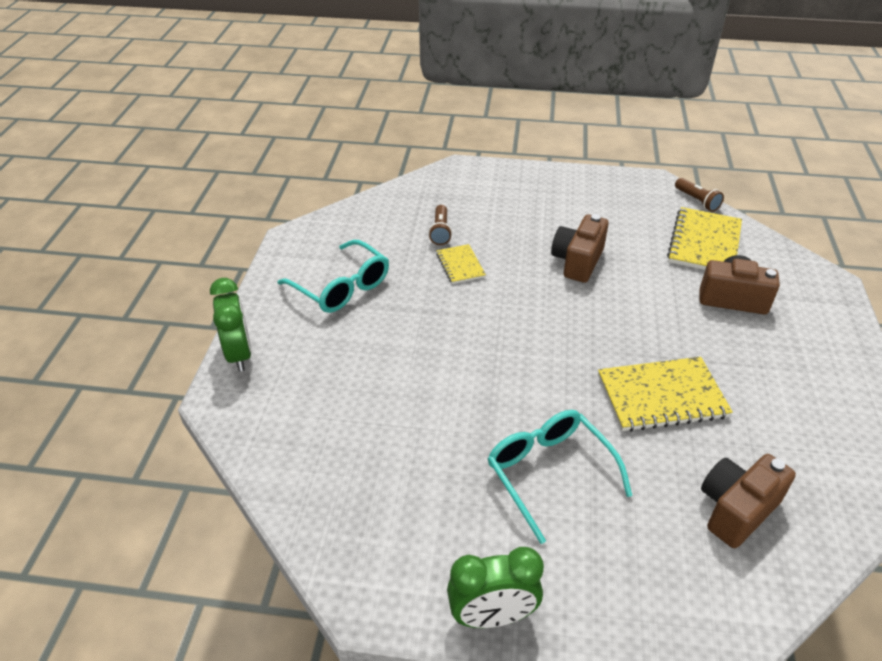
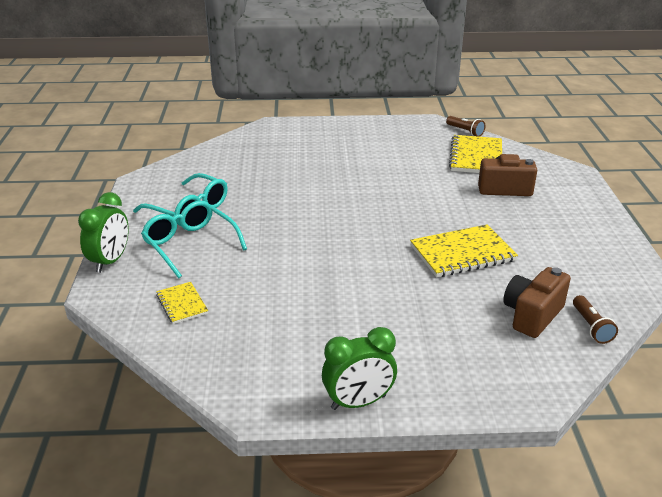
camera: 10 degrees left, 10 degrees down
green clock [210,278,252,372] -> green clock turned 45 degrees clockwise [78,192,129,273]
brown flashlight [429,205,452,245] -> brown flashlight moved to [573,295,618,344]
yellow notebook [436,244,486,284] -> yellow notebook moved to [156,282,208,324]
turquoise glasses [488,410,632,544] -> turquoise glasses moved to [141,201,247,278]
brown camera [551,214,609,283] -> none

